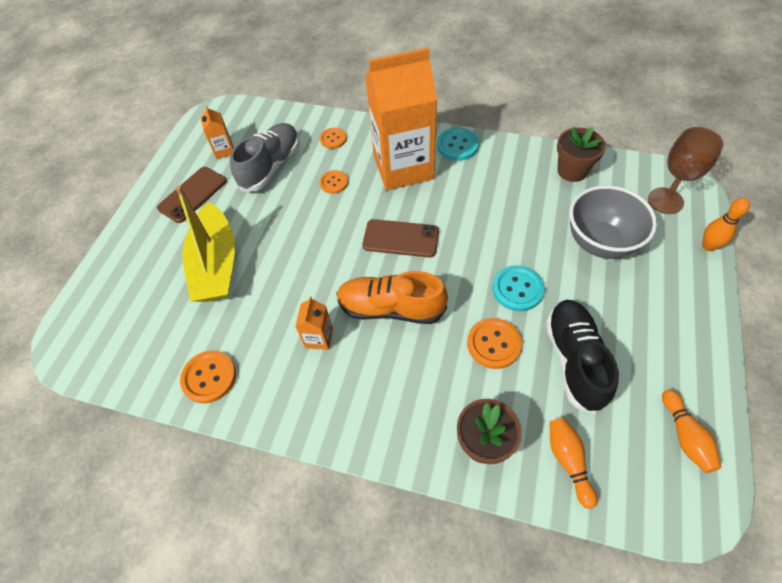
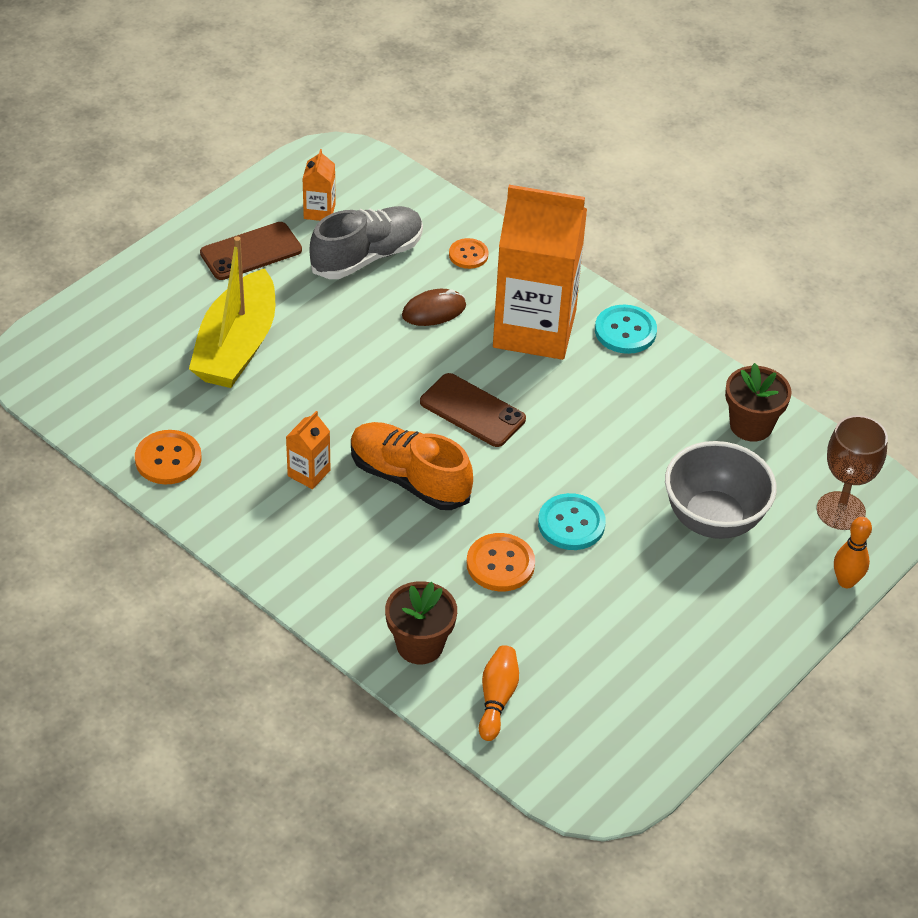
camera: 20 degrees right, 10 degrees down
orange button [320,170,348,194] -> brown mouse [402,289,466,326]
black shoe [546,300,619,414] -> none
orange bowling pin [662,389,721,473] -> none

